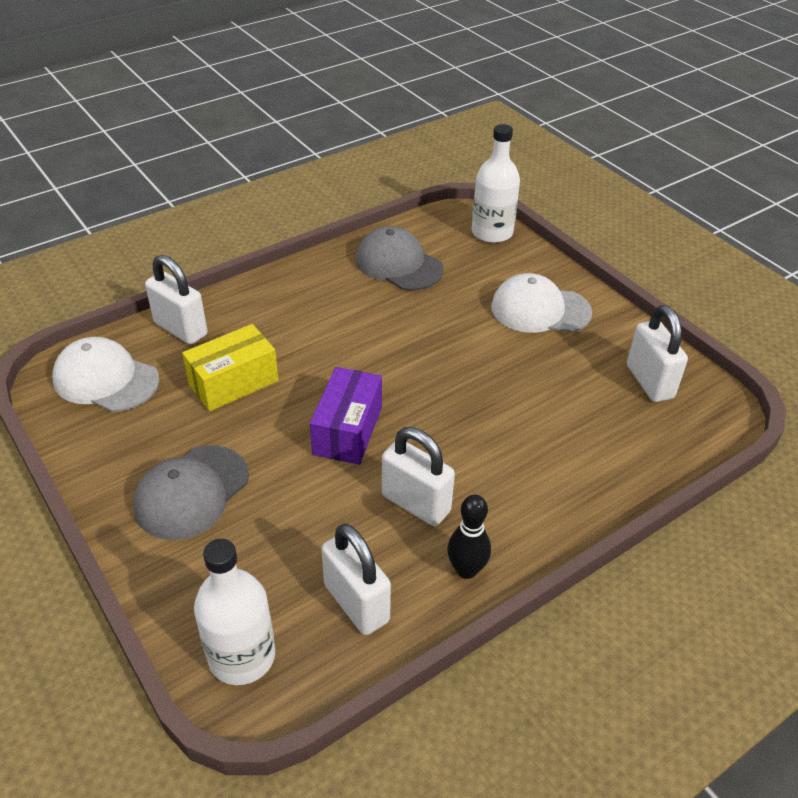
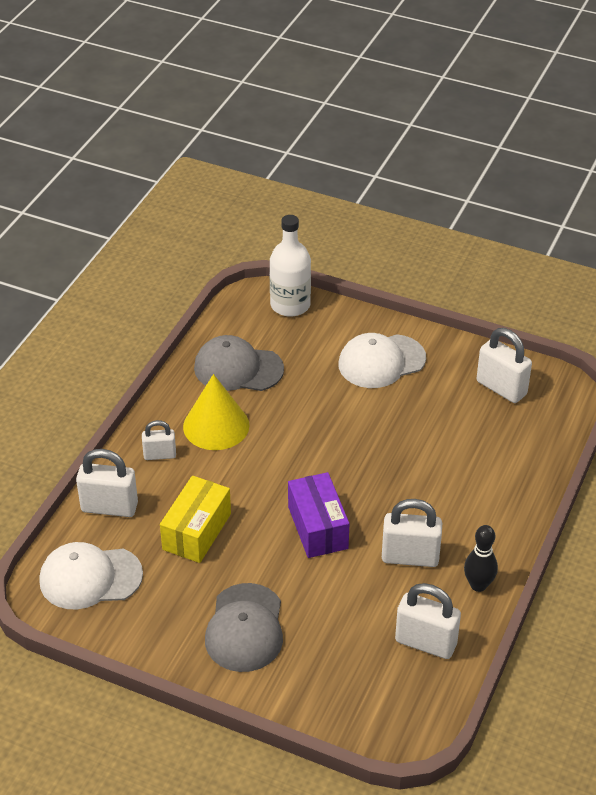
camera: 30 degrees left, 0 degrees up
white bottle [194,539,275,685] -> none
none -> white padlock [142,420,176,460]
none -> yellow cone [183,374,249,450]

